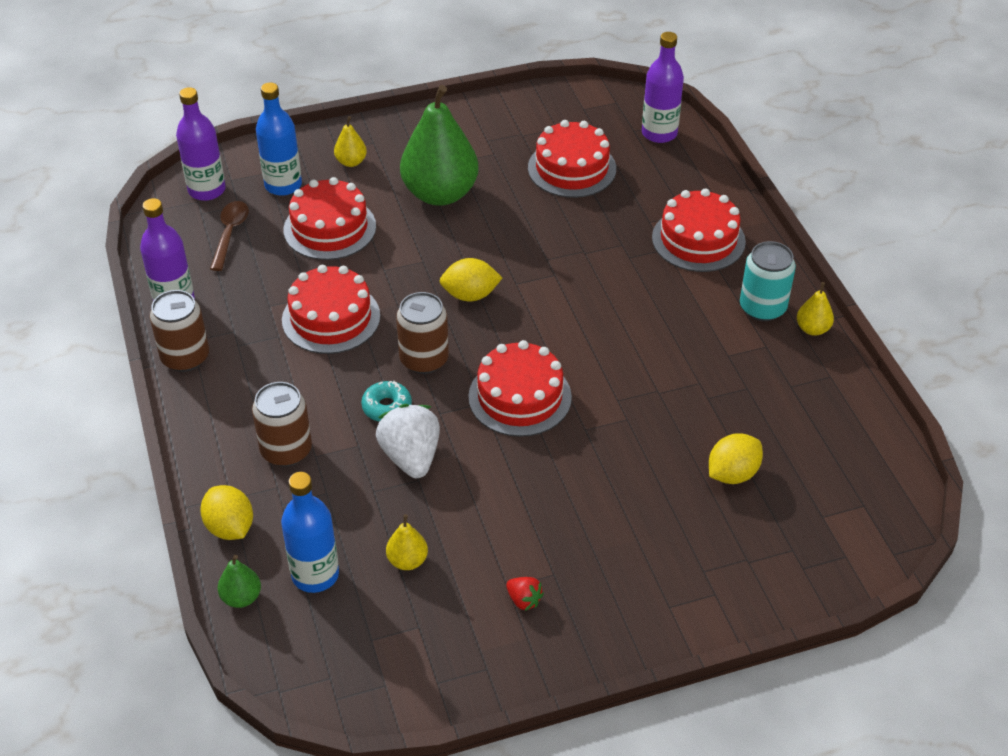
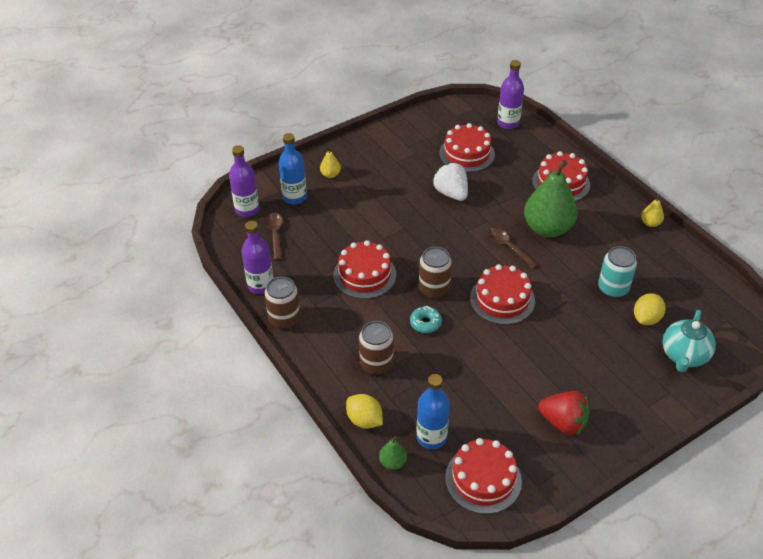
camera: 15 degrees left, 0 degrees up
red cake [283,177,376,260] -> red cake moved to [445,438,522,514]
white strawberry [376,404,440,478] -> white strawberry moved to [432,163,468,201]
yellow pear [386,514,428,570] -> none
green pear [400,85,479,206] -> green pear moved to [524,160,578,238]
yellow lemon [440,258,502,301] -> none
red strawberry [506,577,544,611] -> red strawberry [538,391,590,436], size x2.06
turquoise can [740,241,796,321] -> turquoise can moved to [598,246,637,298]
none -> brown spoon [488,228,538,268]
none -> turquoise teapot [662,310,716,372]

